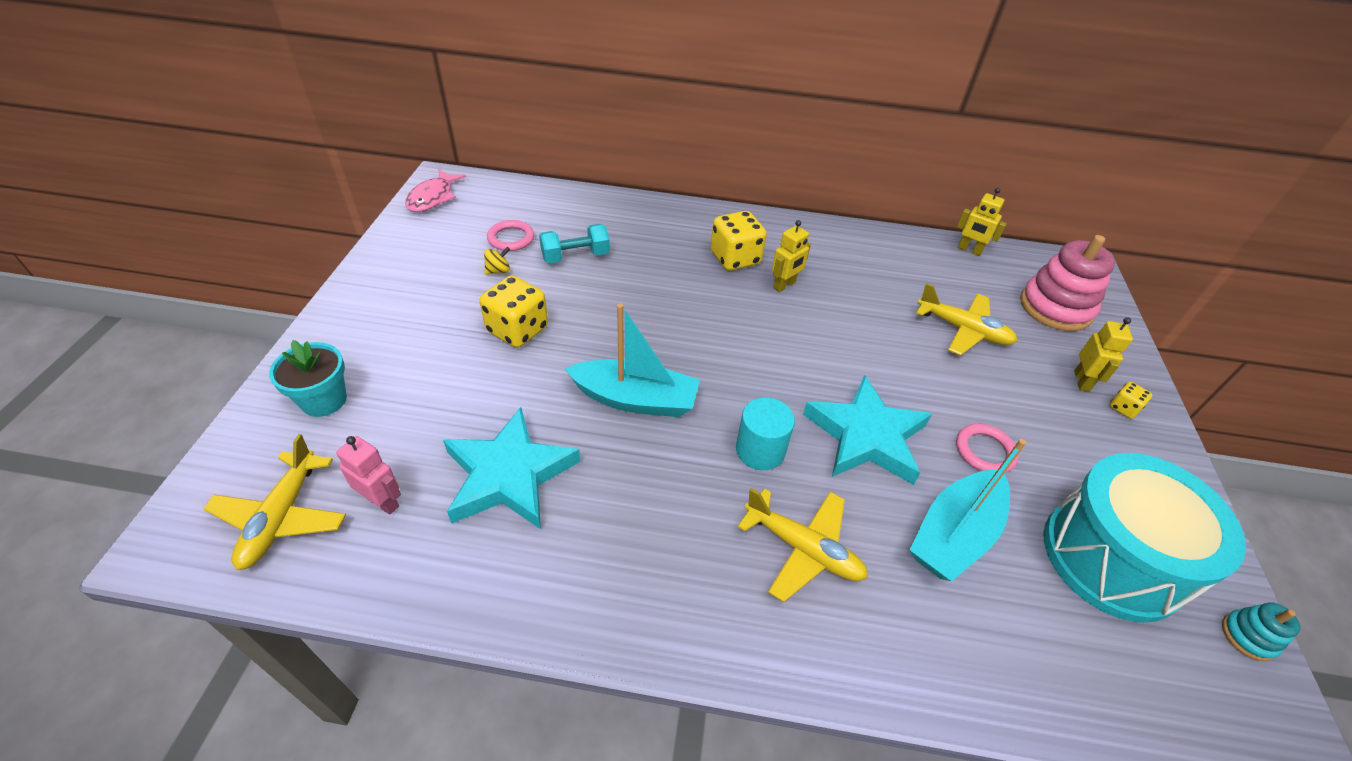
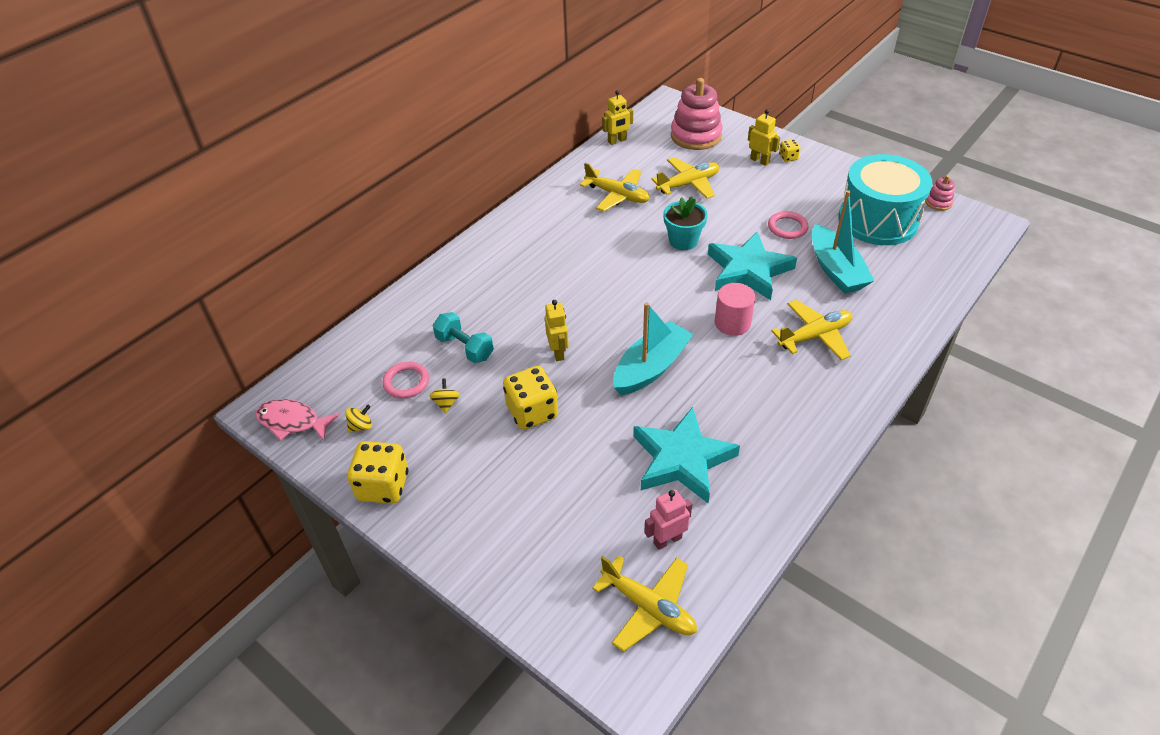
camera: 55 degrees left, 0 degrees up
turquoise flower pot [269,340,347,417] -> turquoise flower pot moved to [663,197,708,250]
pink fish [405,169,466,212] -> pink fish turned 150 degrees clockwise [256,399,340,441]
turquoise dumbbell [539,224,610,263] -> turquoise dumbbell turned 60 degrees counterclockwise [433,312,494,363]
yellow dice [711,211,767,271] -> yellow dice moved to [347,441,408,504]
turquoise cylinder [736,397,795,470] -> pink cylinder [715,283,755,336]
yellow robot [772,220,811,292] -> yellow robot moved to [545,300,569,361]
turquoise stacking toy [1222,602,1300,661] -> pink stacking toy [925,175,955,211]
none -> yellow spinning top [345,405,372,433]
none -> yellow plane [580,163,650,212]

